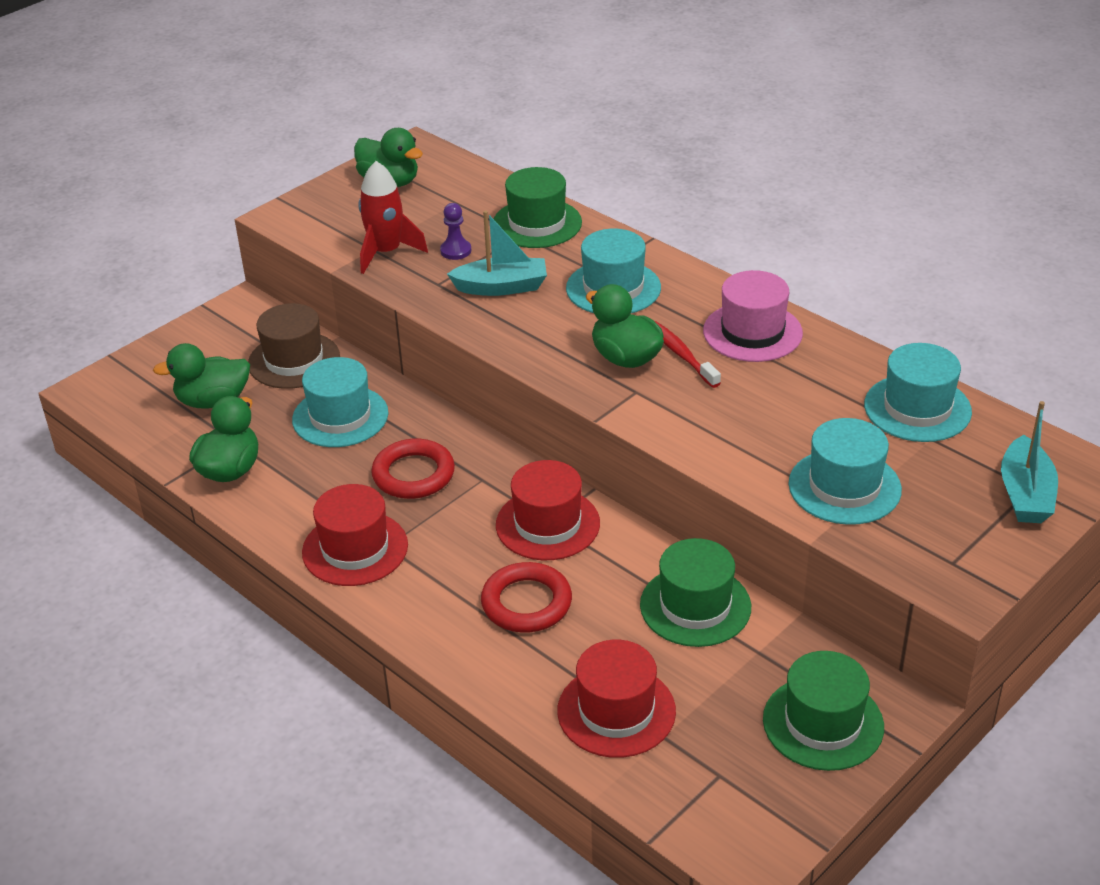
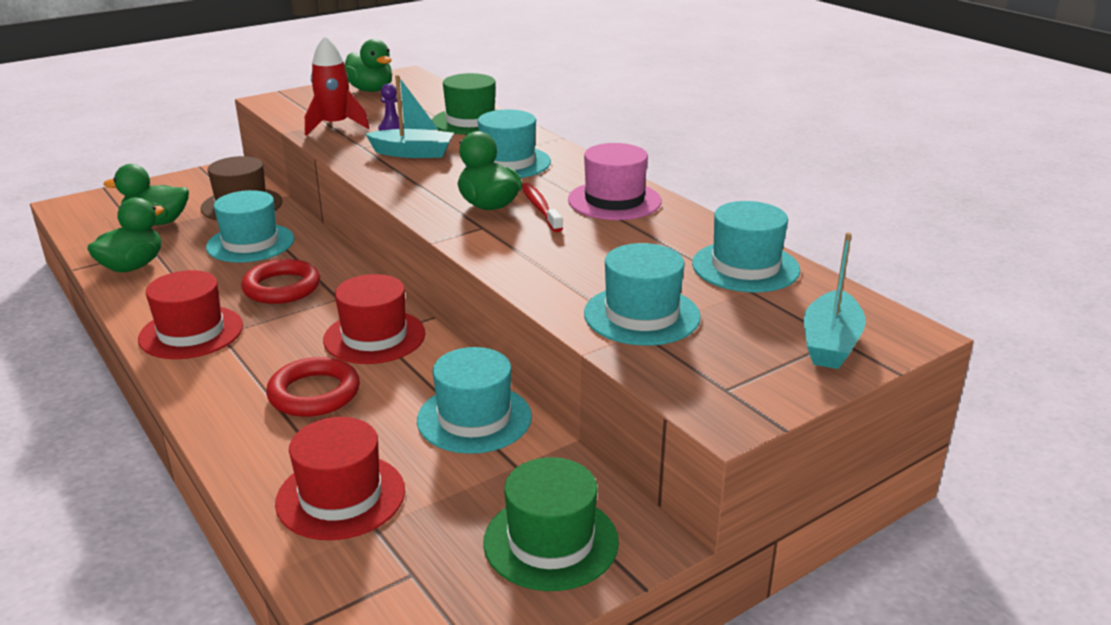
camera: 10 degrees right, 10 degrees down
green hat [640,538,751,647] -> turquoise hat [417,347,532,454]

